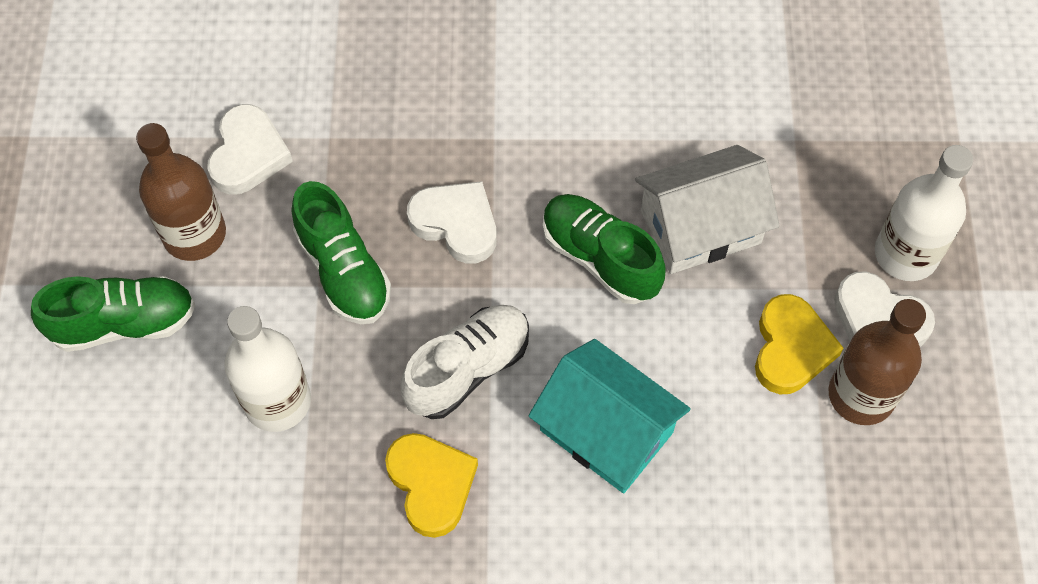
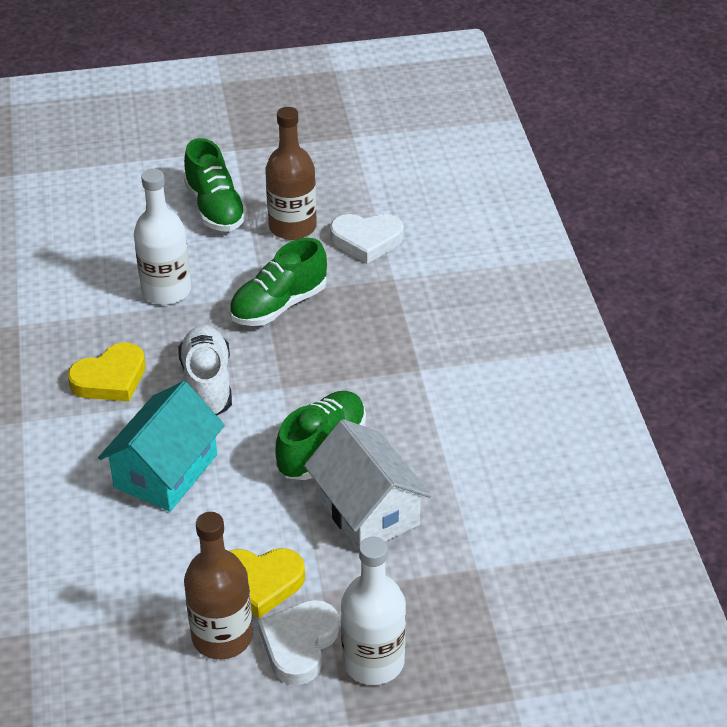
camera: 80 degrees right, 20 degrees down
white shoe [400,305,529,419] -> white shoe turned 135 degrees counterclockwise [178,325,232,415]
white heart [407,181,497,264] -> none

